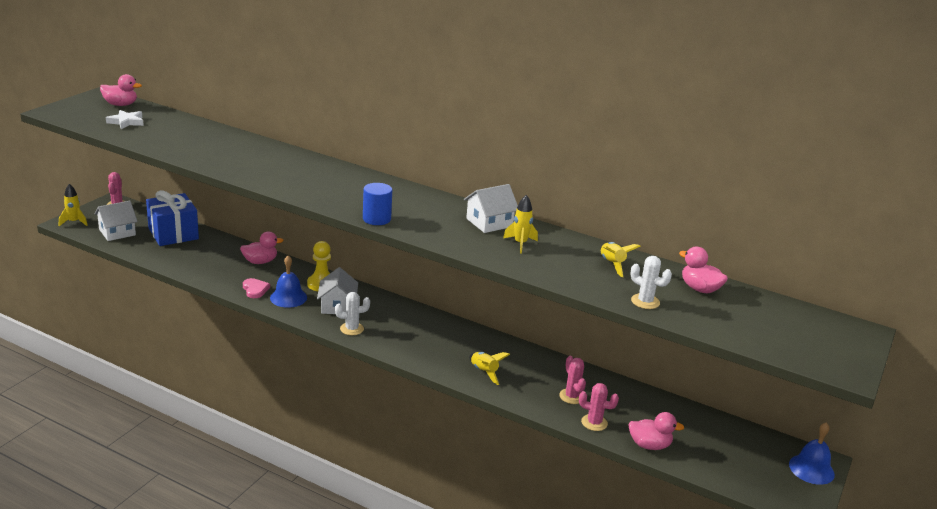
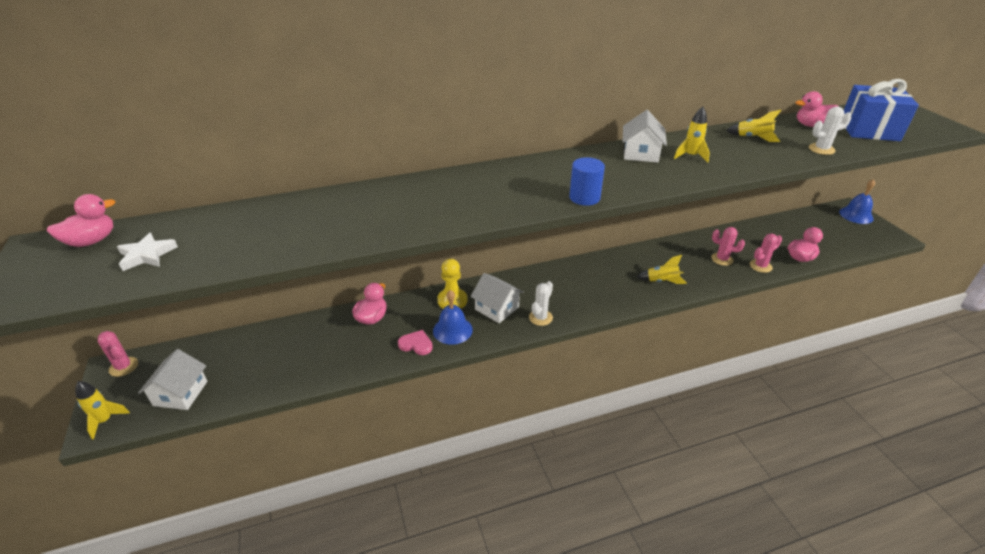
camera: 45 degrees left, 10 degrees up
blue gift [146,190,199,246] -> blue gift moved to [844,79,919,141]

